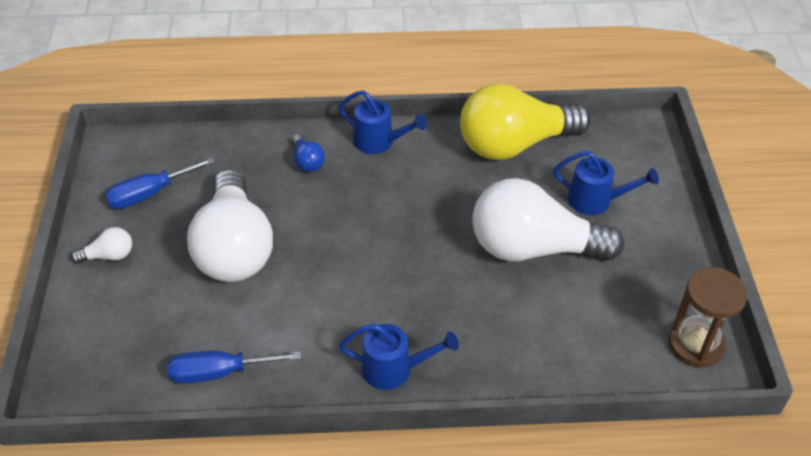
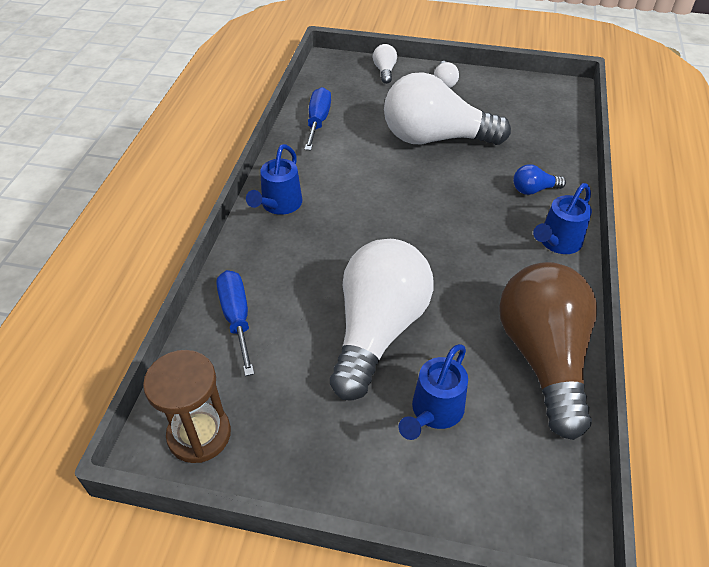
camera: 105 degrees right, 0 degrees up
blue screwdriver [105,157,215,209] -> blue screwdriver moved to [216,270,254,376]
yellow light bulb [460,83,591,160] -> brown light bulb [499,262,597,440]
none -> white light bulb [373,44,397,84]

